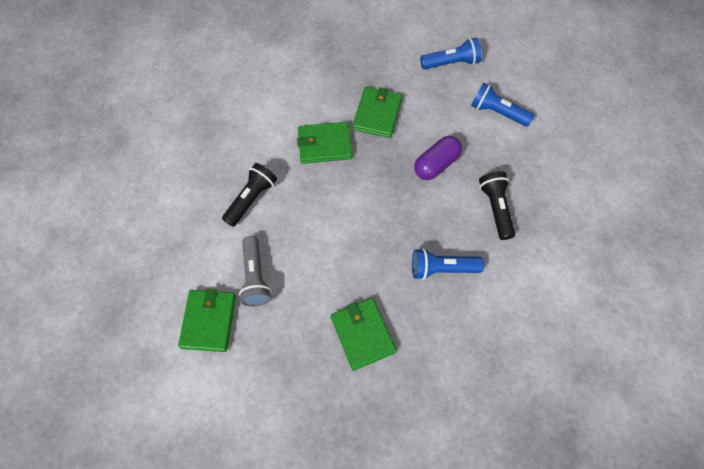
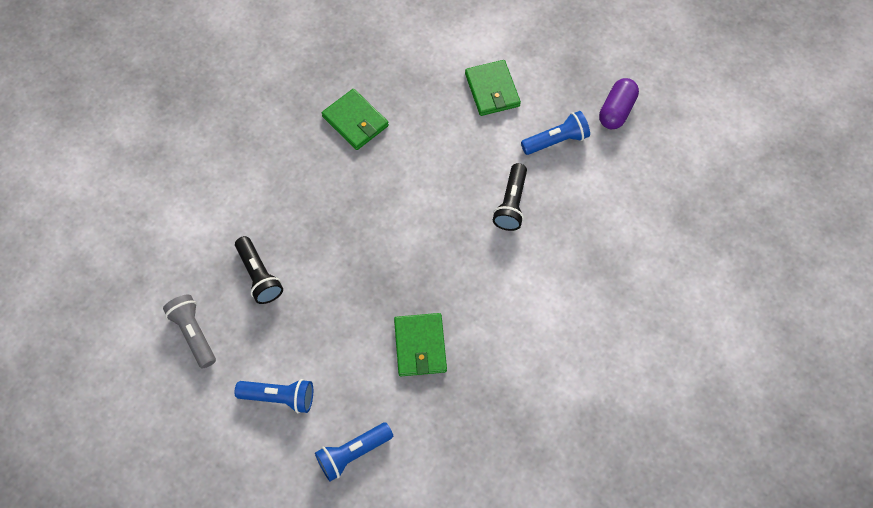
camera: 160 degrees right, 0 degrees up
grey flashlight [239,236,271,307] -> grey flashlight moved to [163,295,216,368]
green wallet [297,122,352,164] -> none
blue flashlight [412,248,484,280] -> blue flashlight moved to [521,111,590,155]
purple capsule [414,136,462,180] -> purple capsule moved to [599,78,639,129]

